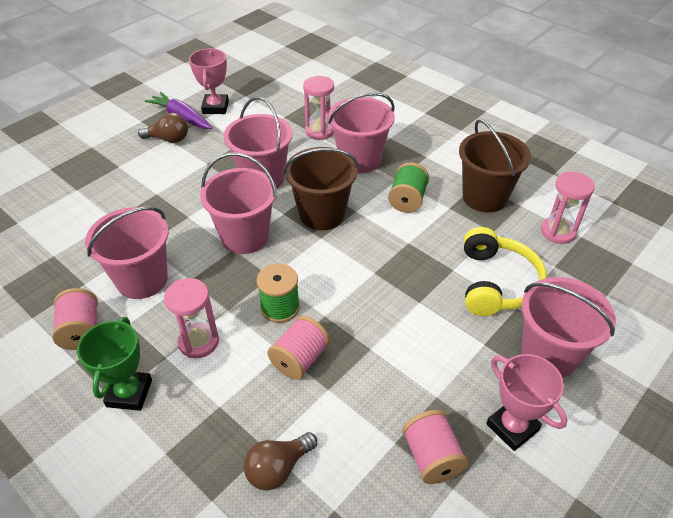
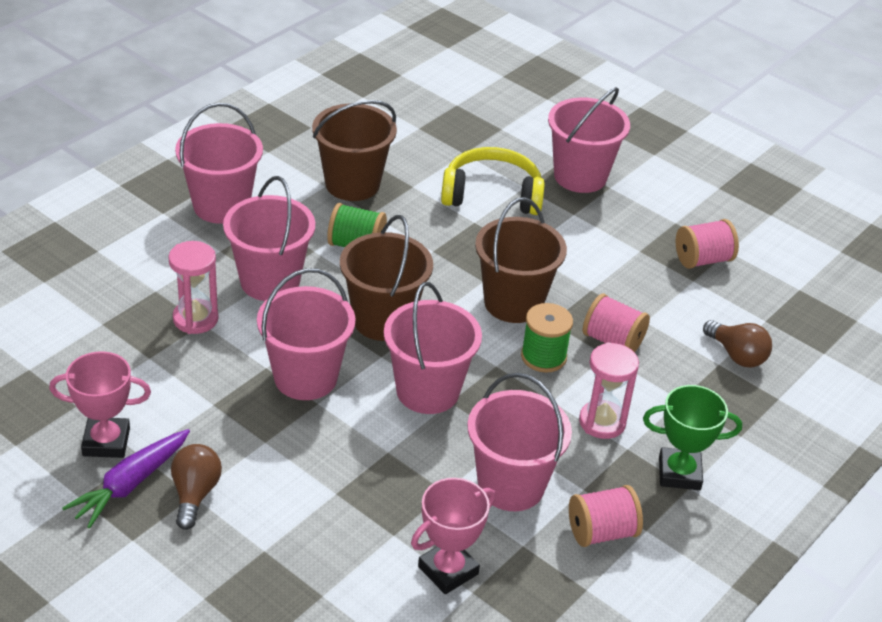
camera: 95 degrees left, 5 degrees down
pink trophy [486,354,567,451] -> pink trophy moved to [411,478,495,594]
pink hourglass [541,171,595,244] -> none
none -> pink bucket [175,103,263,224]
none -> brown bucket [475,197,567,323]

